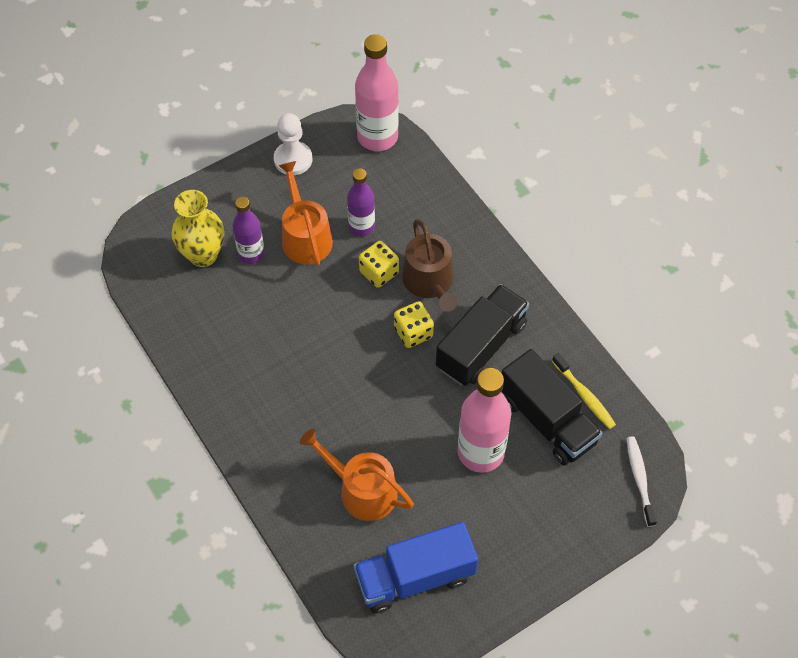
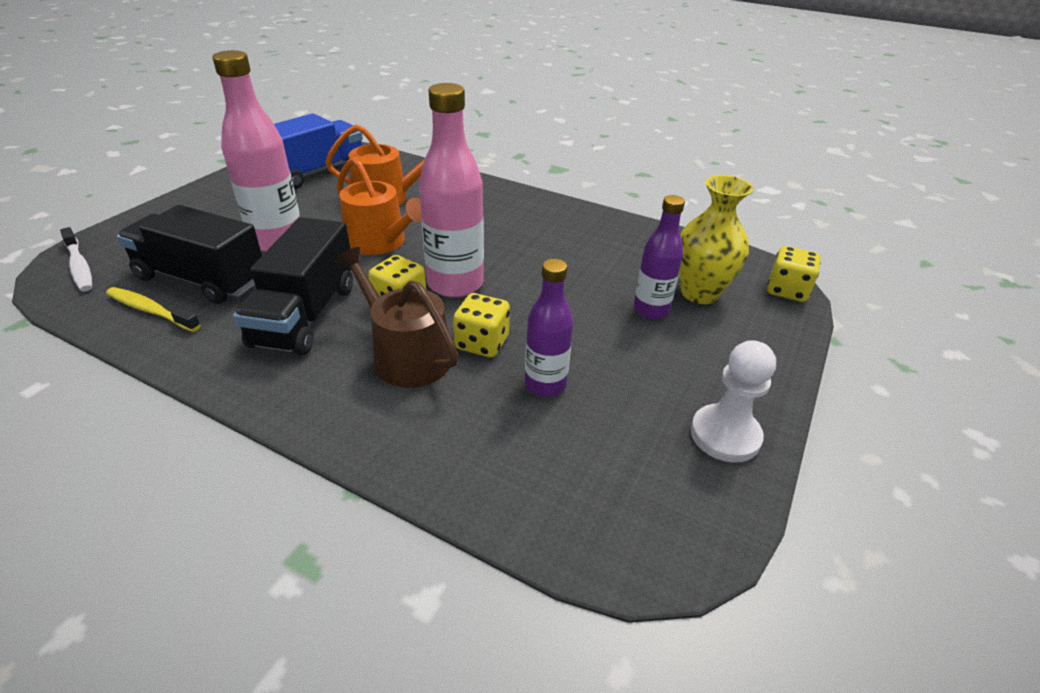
camera: 150 degrees right, 20 degrees down
orange watering can [278,161,333,265] -> orange watering can moved to [337,157,421,255]
pink bottle [355,34,399,151] -> pink bottle moved to [419,83,484,298]
none -> yellow dice [767,246,821,302]

